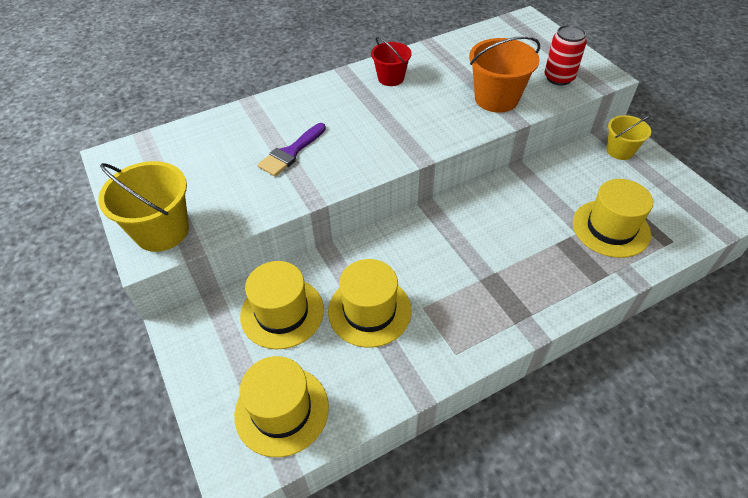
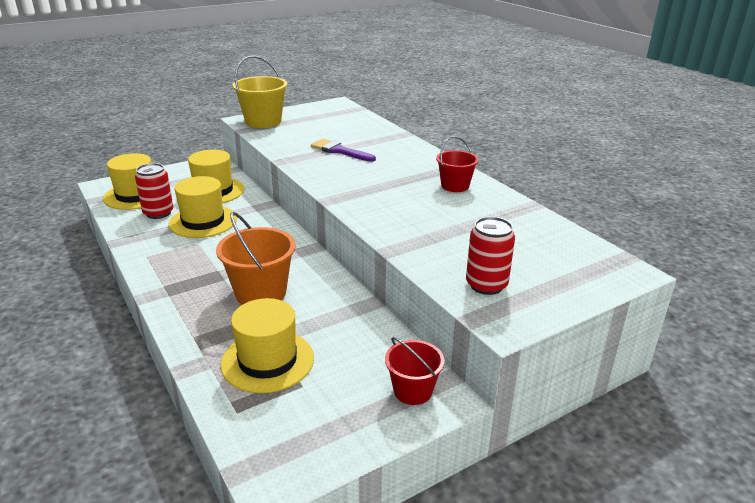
camera: 85 degrees right, 20 degrees down
orange bucket [469,36,540,113] -> orange bucket moved to [216,212,296,305]
yellow bucket [606,115,651,160] -> red bucket [385,337,445,405]
none -> red can [135,163,173,219]

